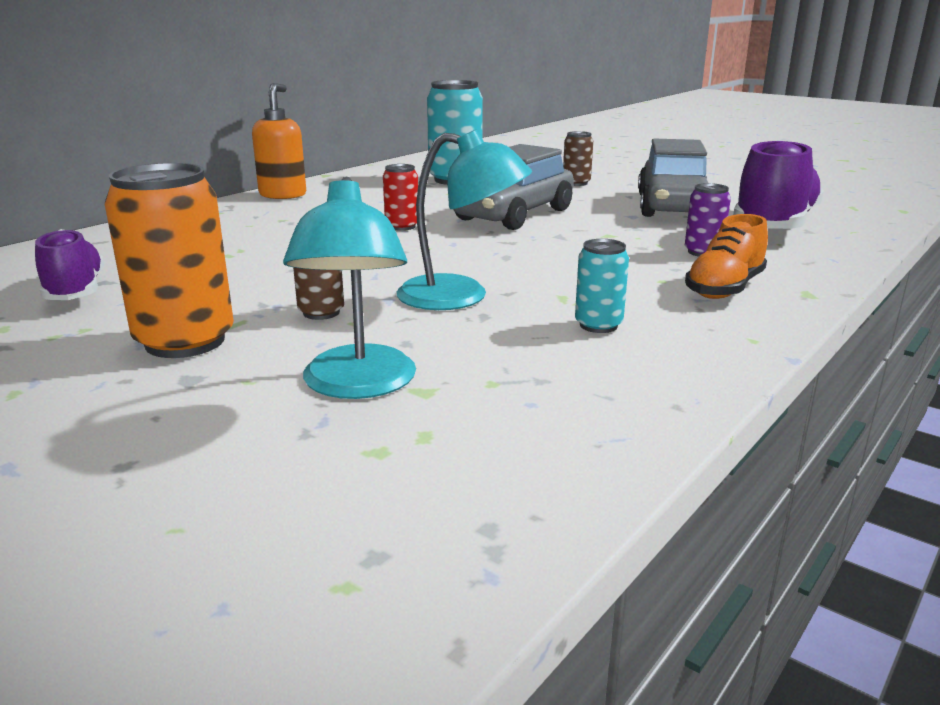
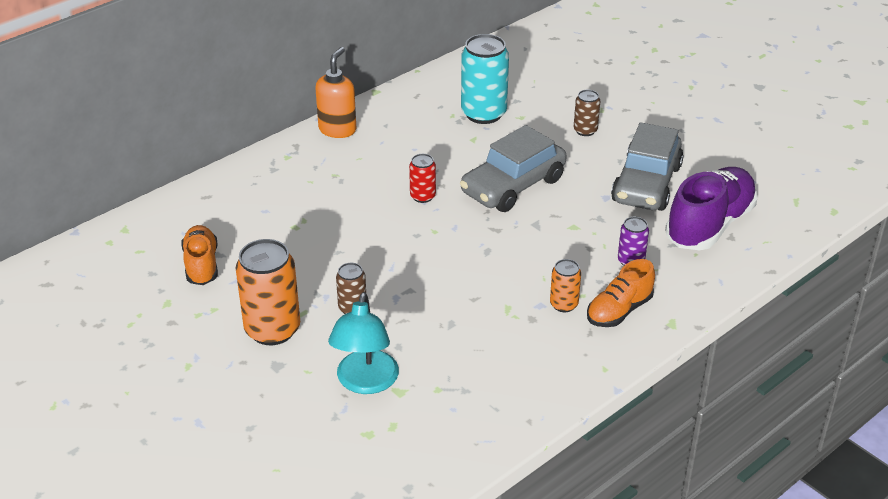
camera: 10 degrees right, 15 degrees up
purple shoe [35,229,104,300] -> orange shoe [182,225,218,285]
turquoise lamp [397,129,532,310] -> none
turquoise can [575,239,629,333] -> none
none -> orange can [550,259,581,312]

